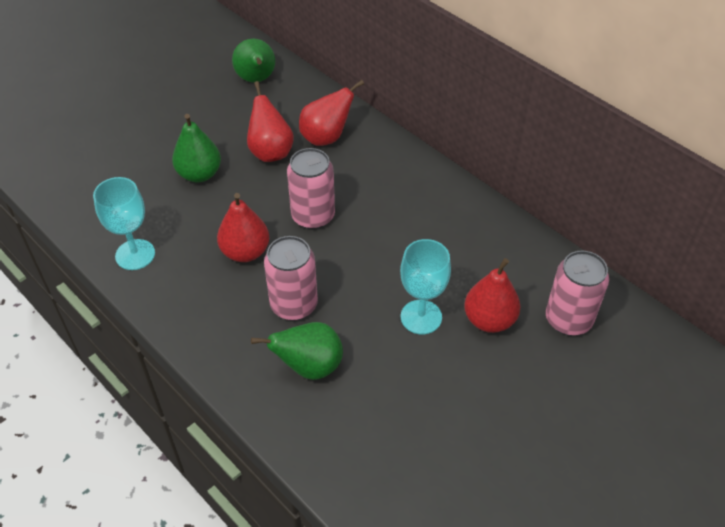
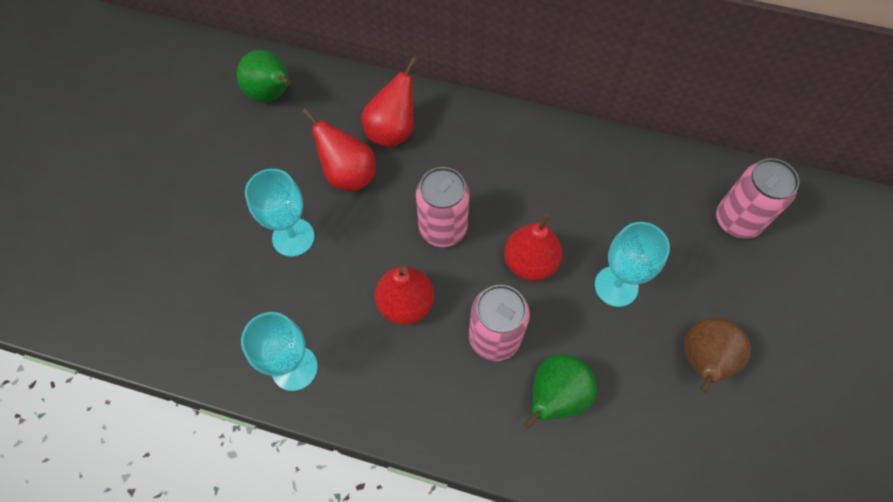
camera: 30 degrees left, 15 degrees up
green pear [172,114,221,182] -> turquoise goblet [245,169,315,257]
red pear [464,258,520,333] -> red pear moved to [504,213,562,281]
none -> brown pear [684,318,751,393]

